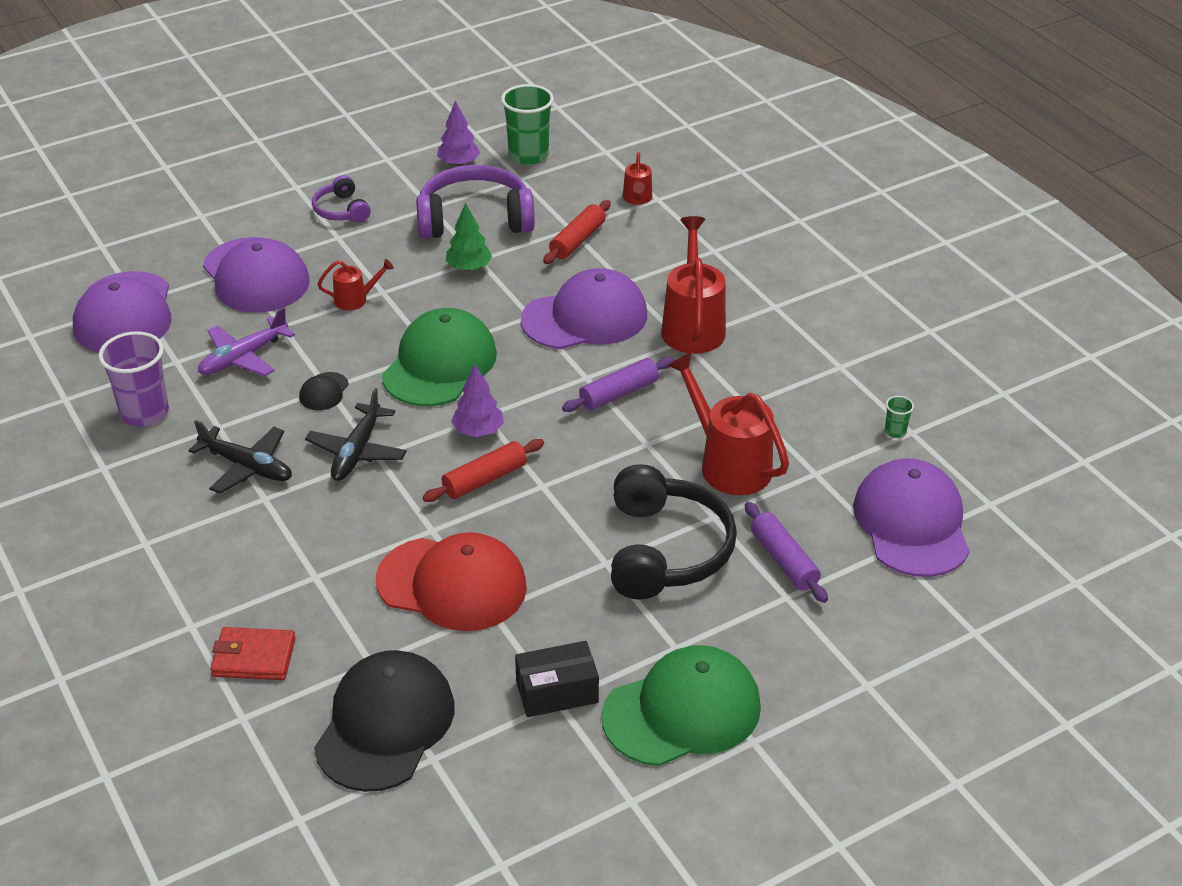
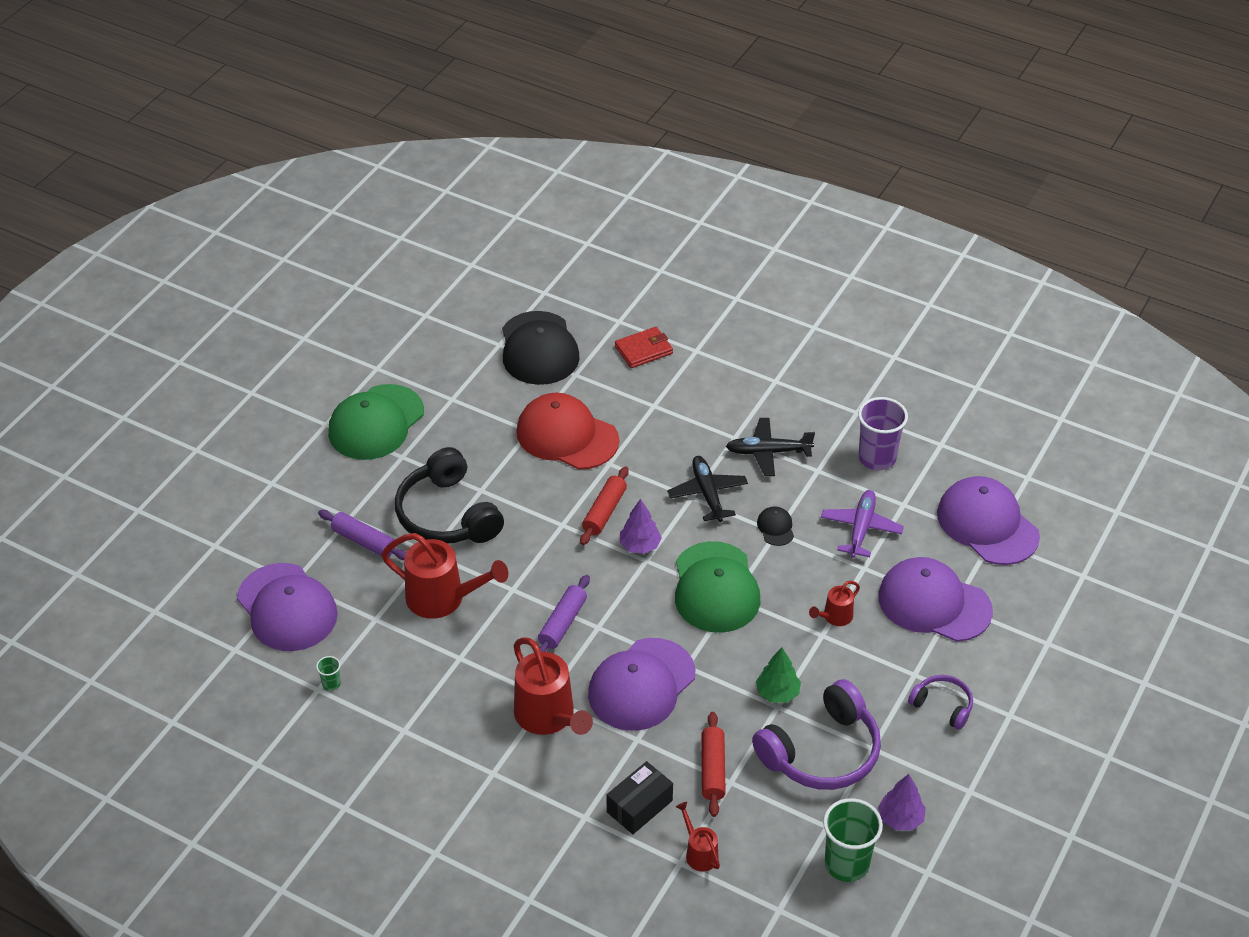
camera: 150 degrees right, 5 degrees up
red cap [376,532,527,631] -> red cap turned 45 degrees clockwise [516,393,619,469]
black box [515,641,599,717] -> black box moved to [607,761,673,834]

